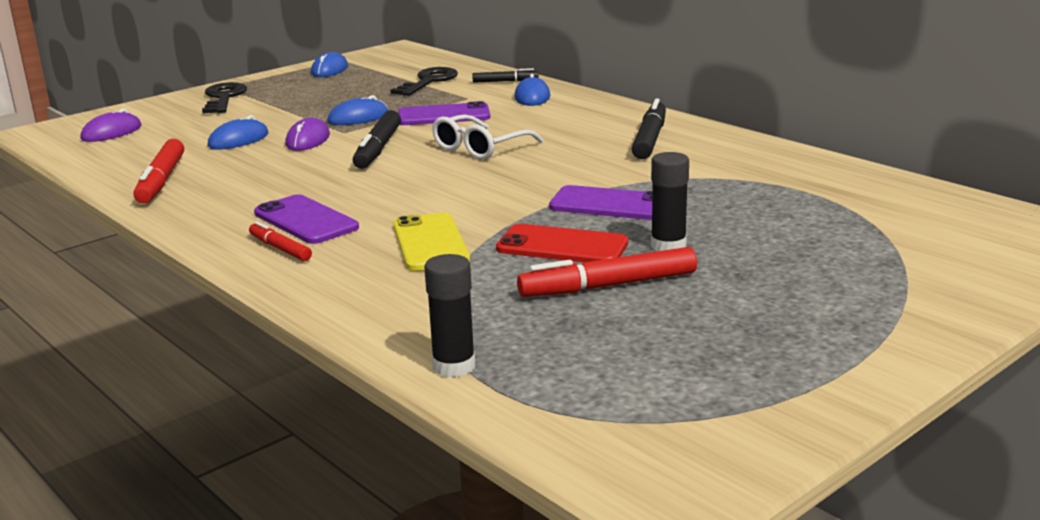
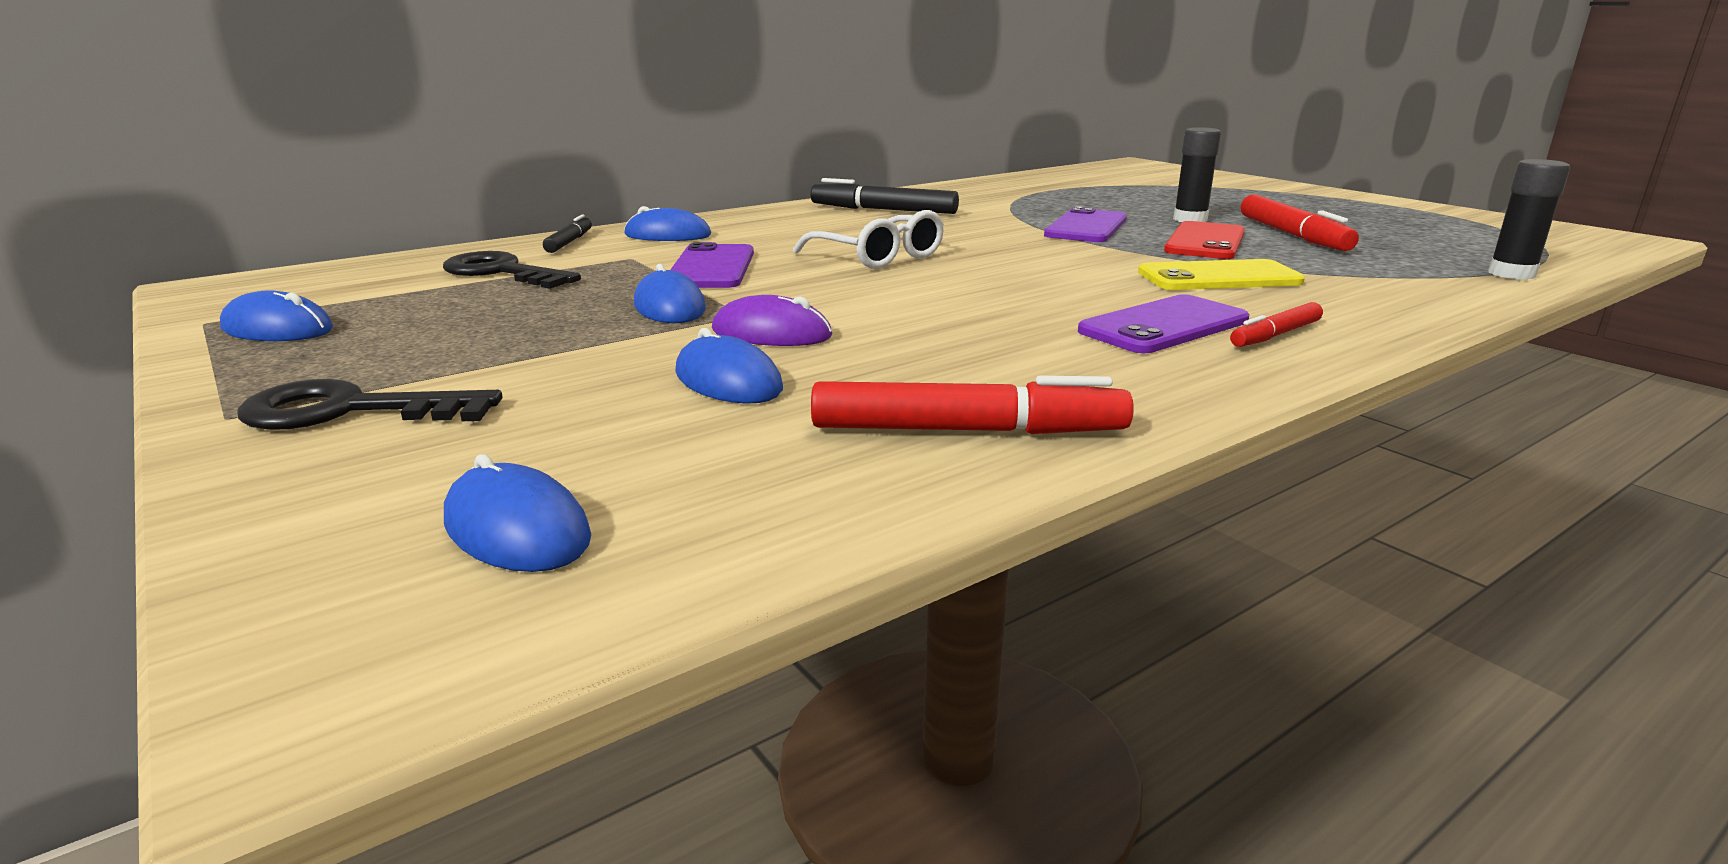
camera: 85 degrees left, 0 degrees up
purple mouse [80,108,141,142] -> blue mouse [444,454,591,572]
black marker [353,110,401,169] -> none

